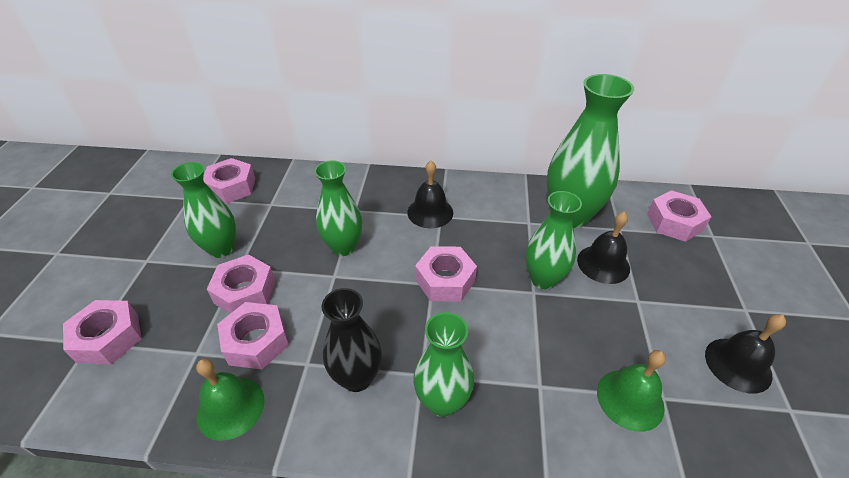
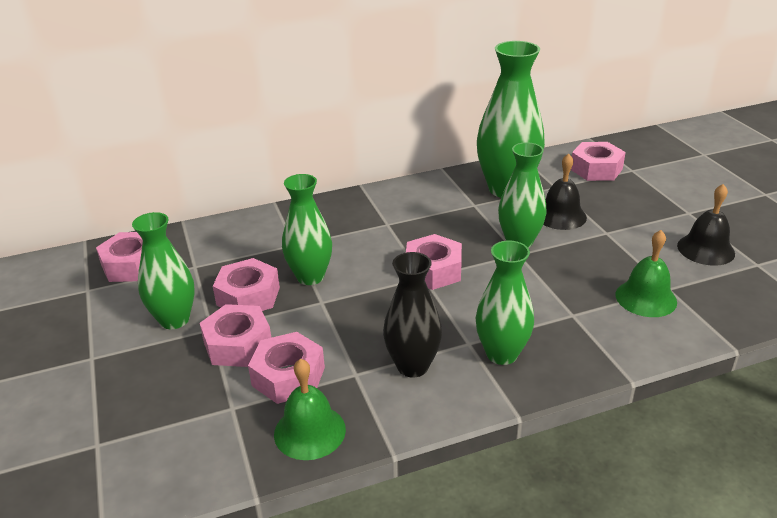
camera: 25 degrees left, 10 degrees down
pink nut [63,300,142,365] -> pink nut moved to [213,258,280,311]
black bell [407,161,453,228] -> none

